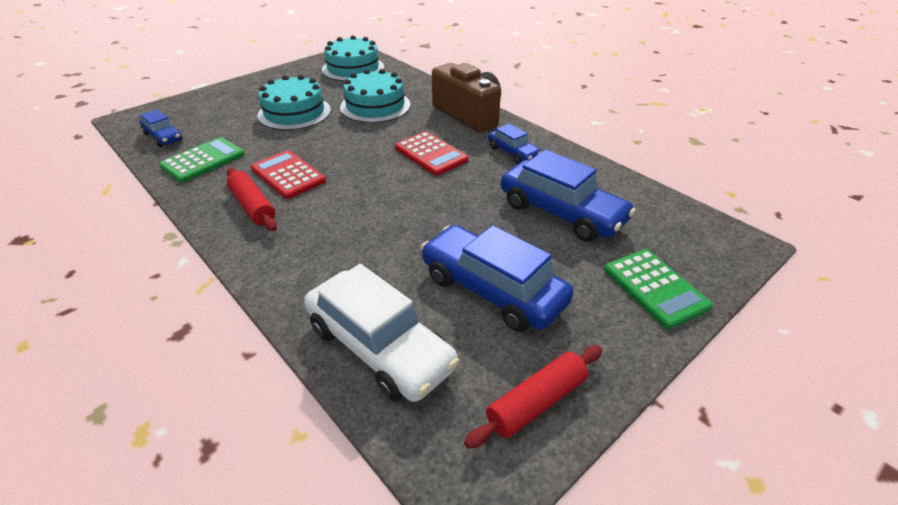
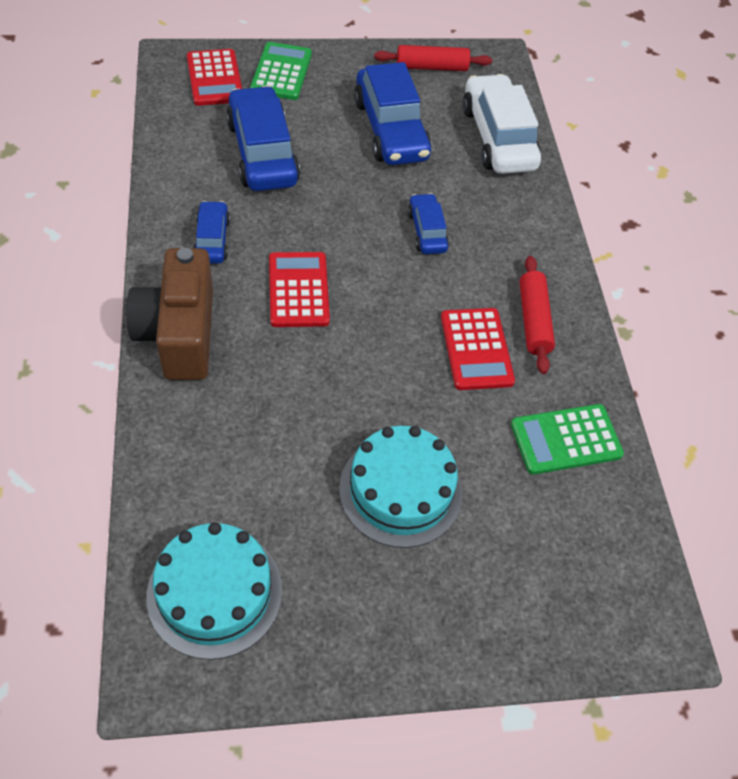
camera: 150 degrees left, 15 degrees up
blue car [140,109,182,147] -> blue car moved to [408,193,449,254]
turquoise cake [340,69,411,123] -> none
none -> red calculator [187,49,242,106]

